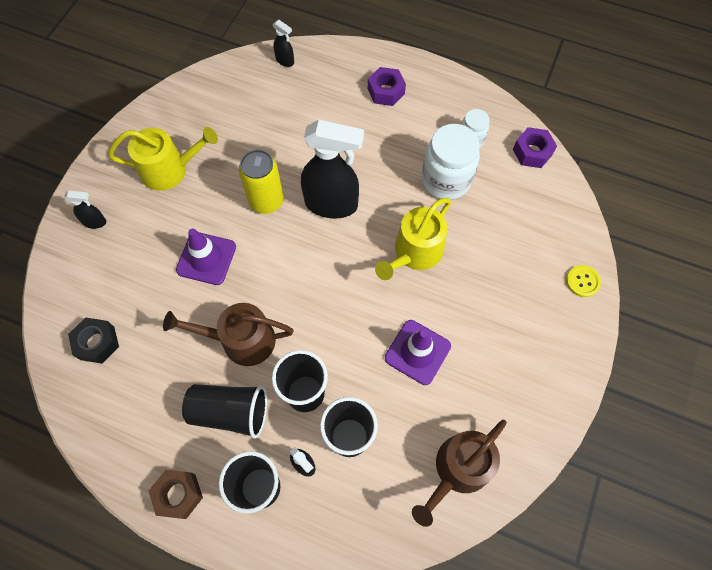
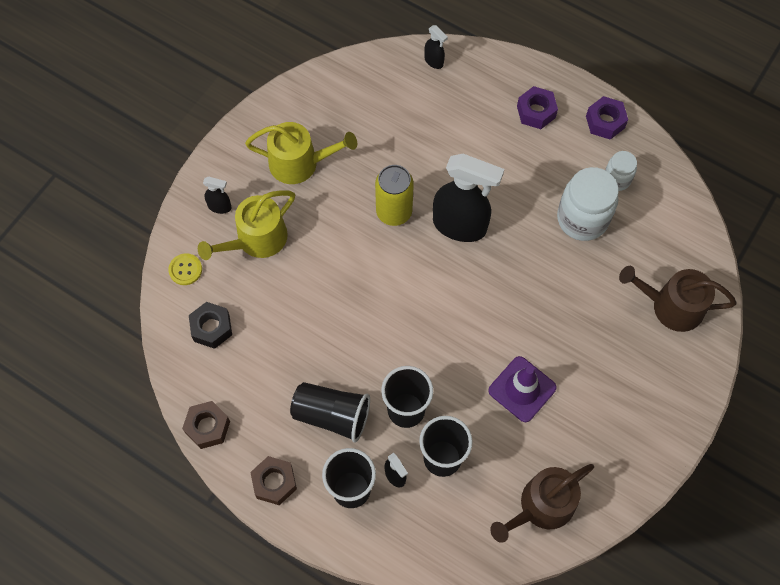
camera: 10 degrees right, 0 degrees up
brown watering can [163,303,294,366] -> brown watering can moved to [619,266,737,332]
purple traffic cone [176,228,236,285] -> none
yellow watering can [375,198,451,280] -> yellow watering can moved to [198,190,295,260]
purple nut [513,127,557,168] -> purple nut moved to [586,96,628,140]
yellow button [566,265,601,297] -> yellow button moved to [168,253,202,285]
none -> brown nut [182,401,230,449]

